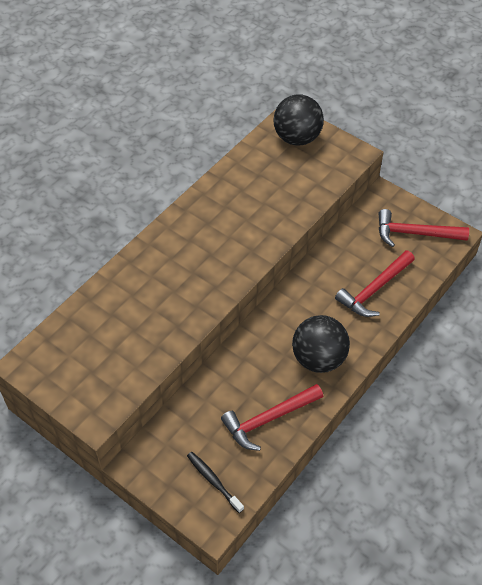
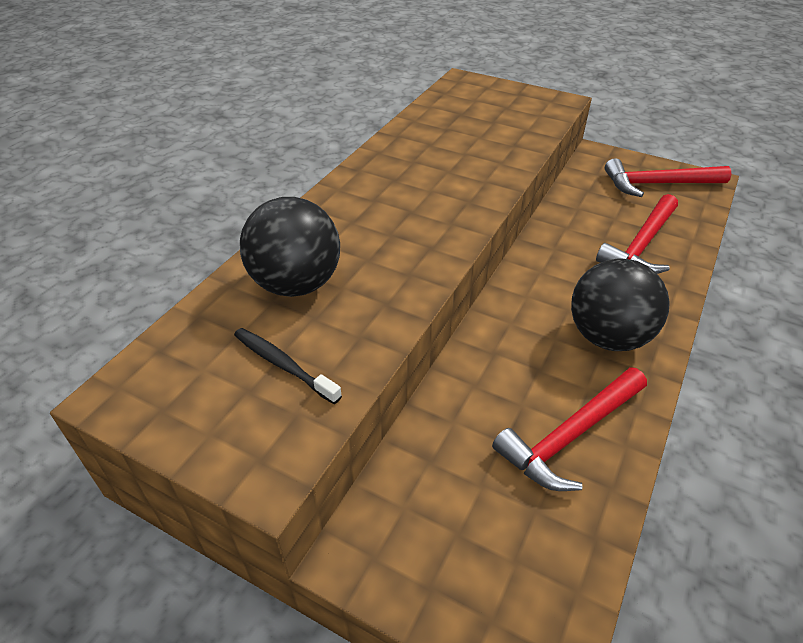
camera: 10 degrees left, 10 degrees down
black toothbrush [187,452,244,513] -> black toothbrush moved to [234,328,342,404]
black ball [273,95,324,146] -> black ball moved to [240,197,340,297]

